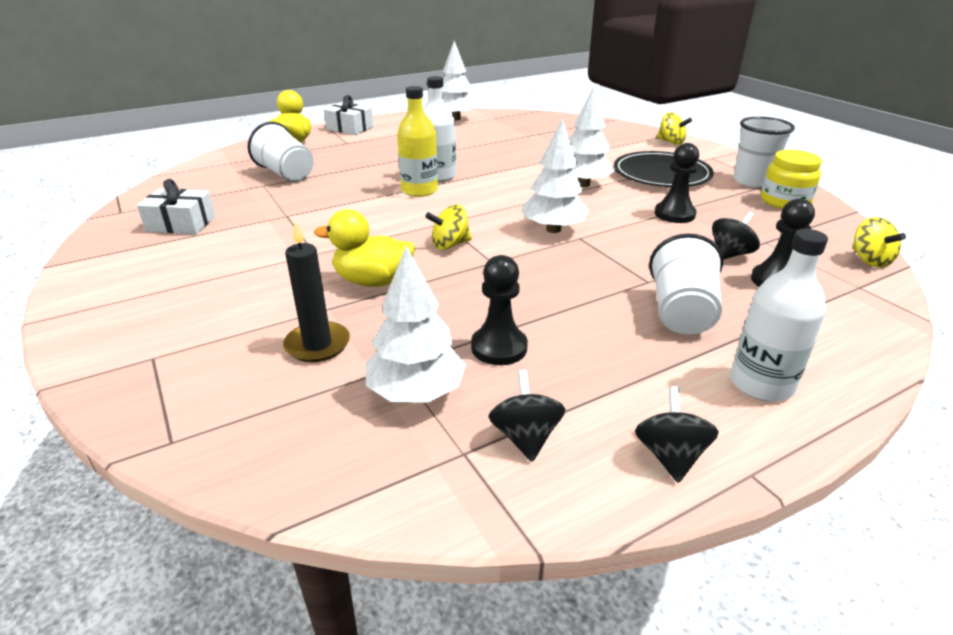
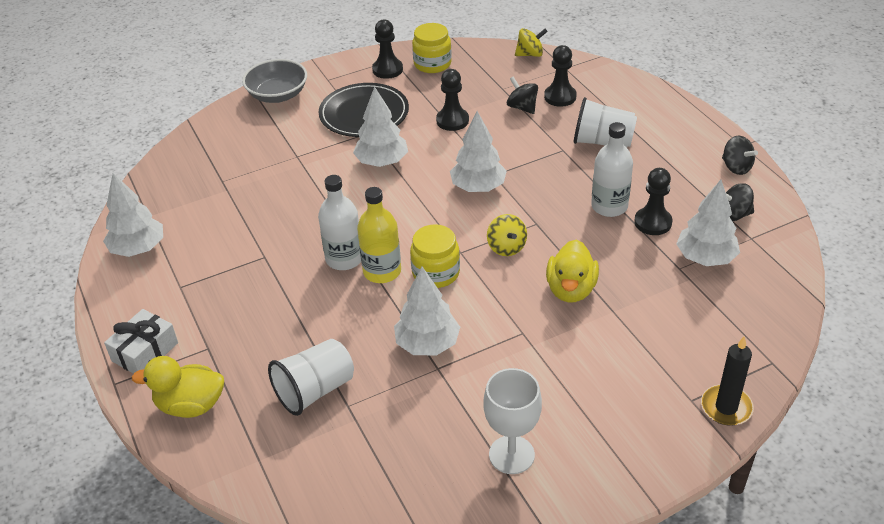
camera: 85 degrees left, 10 degrees up
white gift [137,179,215,234] -> none
black candle [283,220,350,362] -> black candle moved to [701,336,754,426]
black spinning top [635,386,719,483] -> black spinning top turned 135 degrees counterclockwise [722,136,758,175]
yellow spinning top [657,112,692,145] -> grey bowl [242,59,307,103]
white bottle [730,229,828,402] -> white bottle moved to [591,122,633,217]
white cup [733,117,795,187] -> black pawn [372,19,403,79]
none -> white tree [394,267,460,355]
none -> yellow jar [410,224,460,288]
none -> white goblet [483,368,542,474]

